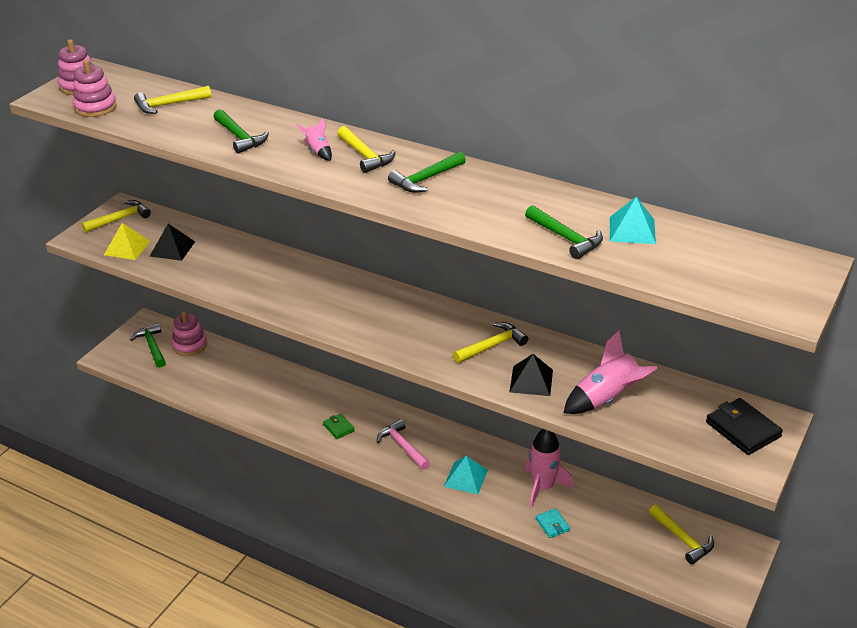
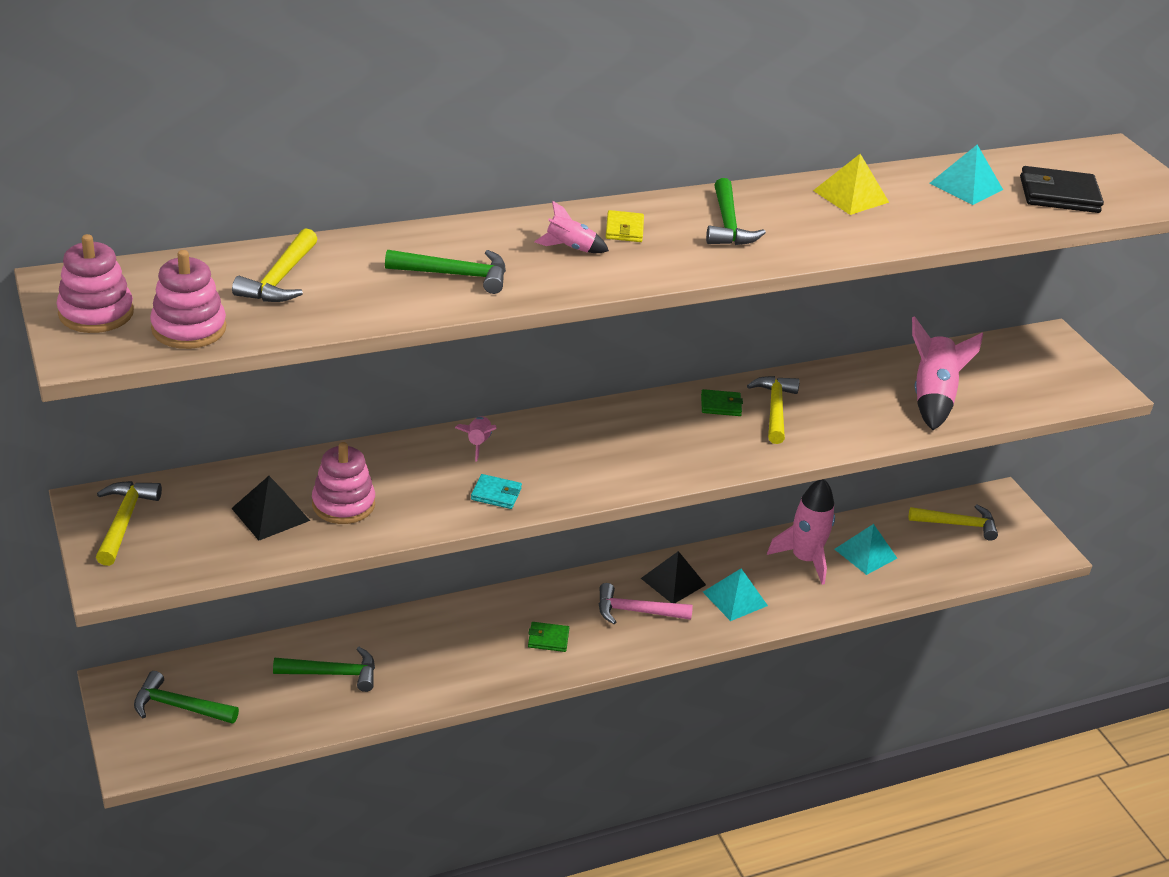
camera: 55 degrees left, 0 degrees up
yellow pyramid [104,223,150,260] -> yellow pyramid moved to [813,154,889,215]
pink stacking toy [171,311,207,356] -> pink stacking toy moved to [312,442,375,524]
yellow hammer [337,126,395,173] -> yellow wallet [606,210,644,242]
black pyramid [510,354,553,396] -> black pyramid moved to [641,551,706,603]
green hammer [525,205,603,259] -> green hammer moved to [273,647,375,692]
turquoise wallet [536,508,570,538] -> turquoise wallet moved to [471,474,522,509]
black wallet [706,398,783,455] -> black wallet moved to [1020,166,1104,213]
none -> pink rocket [455,416,496,461]
none -> green wallet [701,389,743,416]
none -> turquoise pyramid [834,524,897,575]

